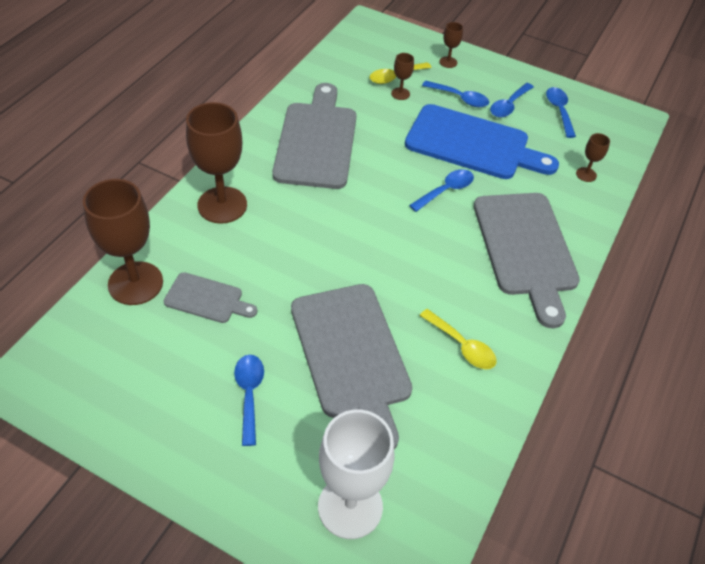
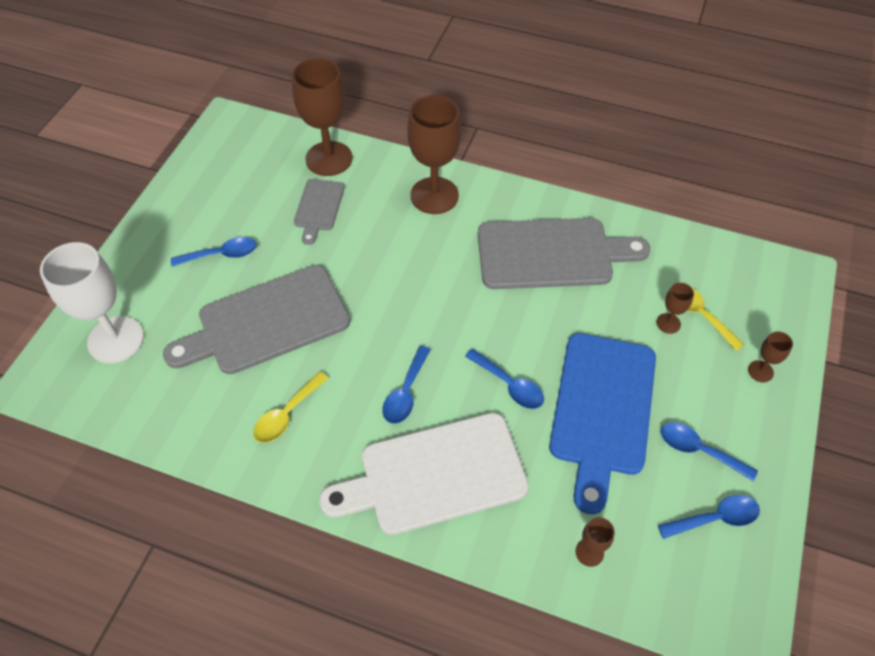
camera: 85 degrees right, 5 degrees up
blue spoon [422,80,489,107] -> blue spoon moved to [382,346,431,424]
grey cutting board [474,193,580,328] -> white cutting board [319,413,529,535]

